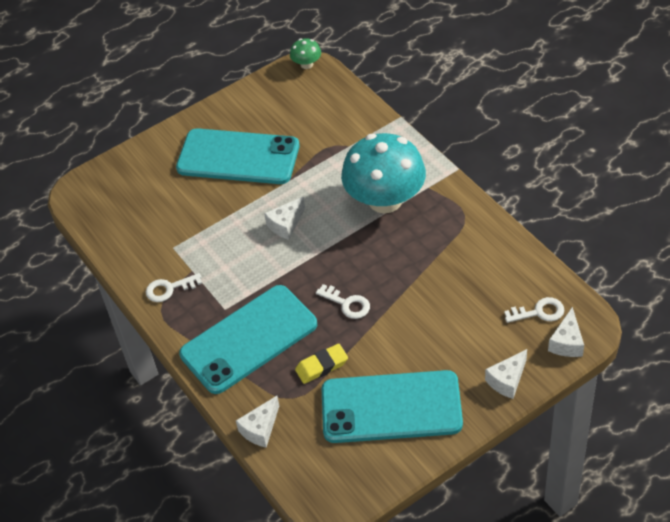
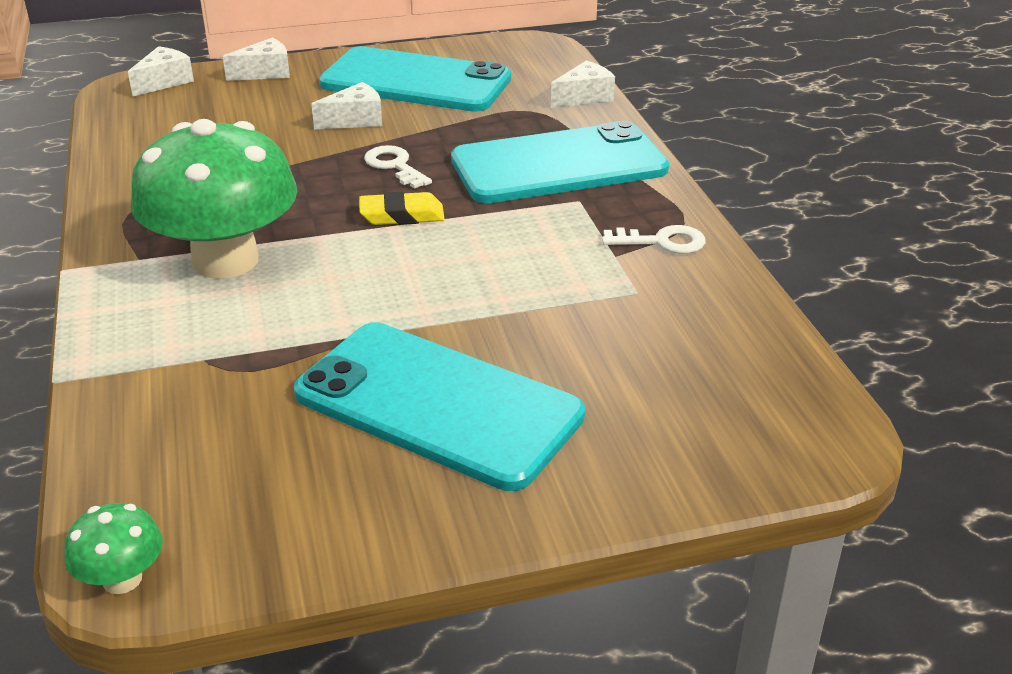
camera: 165 degrees left, 15 degrees down
white cheese [264,196,305,240] -> white cheese moved to [311,82,382,129]
yellow eraser [295,344,348,384] -> yellow eraser moved to [359,192,445,225]
turquoise mushroom [341,133,426,214] -> green mushroom [131,119,297,279]
white key [504,297,564,323] -> none

